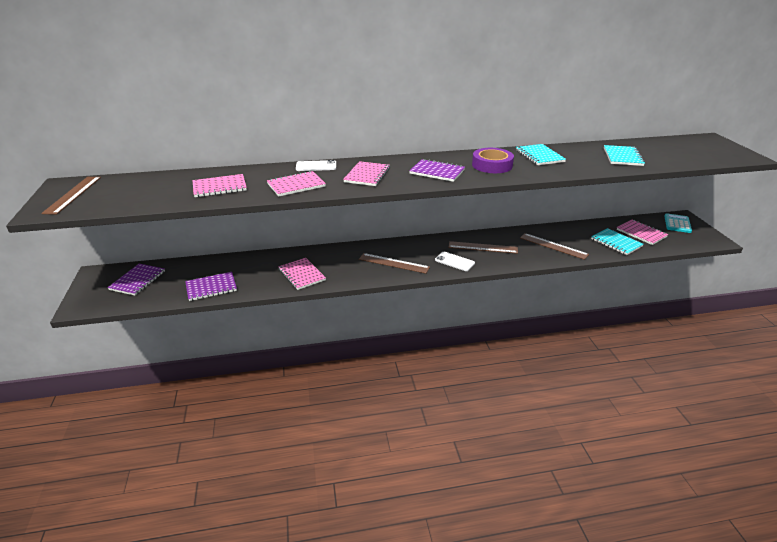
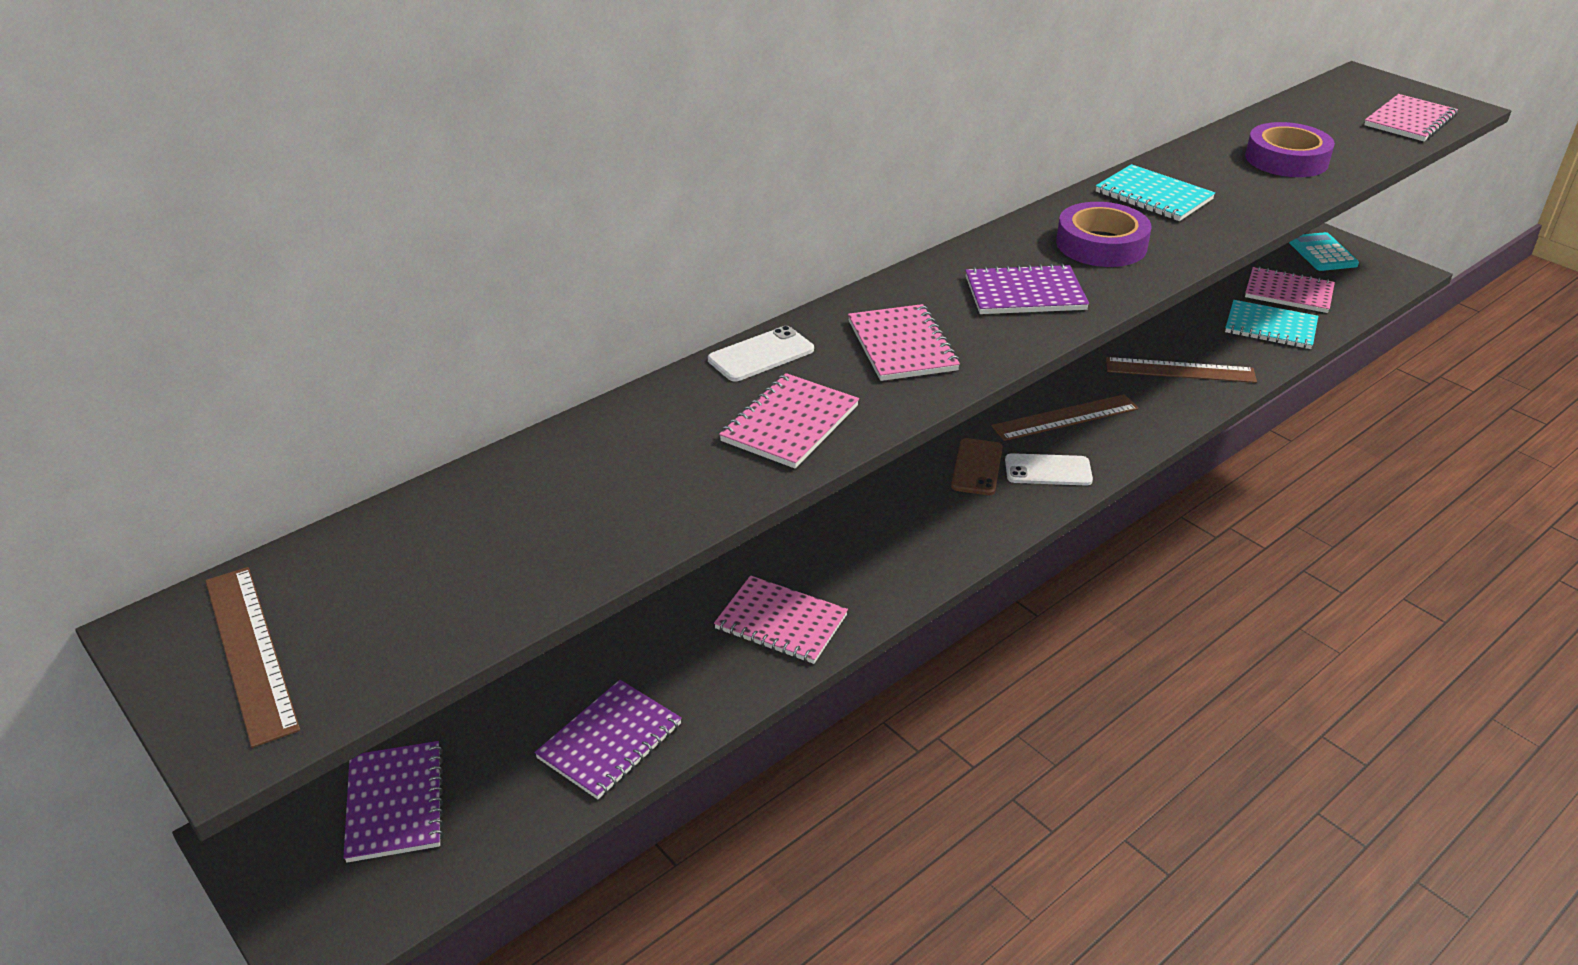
camera: 30 degrees left, 5 degrees up
pink notebook [193,174,247,197] -> pink notebook moved to [1364,94,1458,141]
brown ruler [359,253,430,274] -> none
turquoise notebook [604,145,645,166] -> purple tape [1245,122,1335,177]
none -> brown phone [951,438,1003,495]

